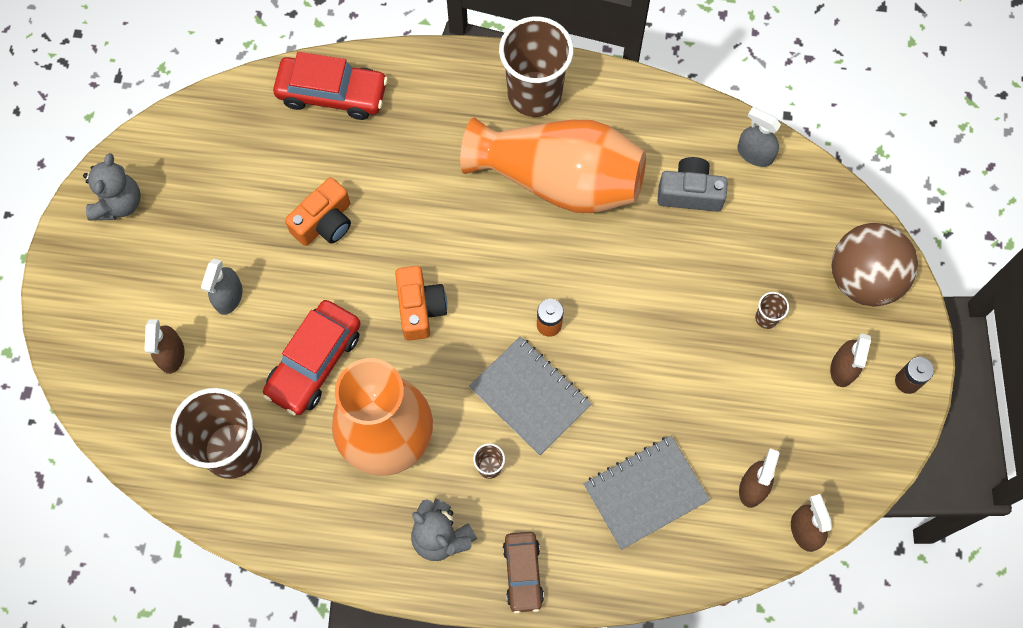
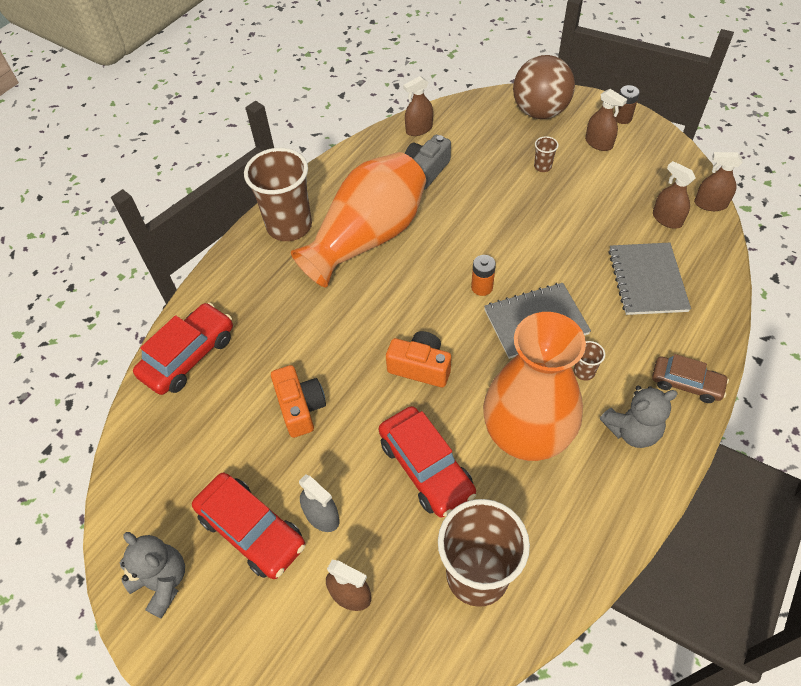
camera: 60 degrees left, 15 degrees down
grey spray bottle [737,107,781,167] -> brown spray bottle [403,76,433,136]
none -> red car [192,473,305,579]

